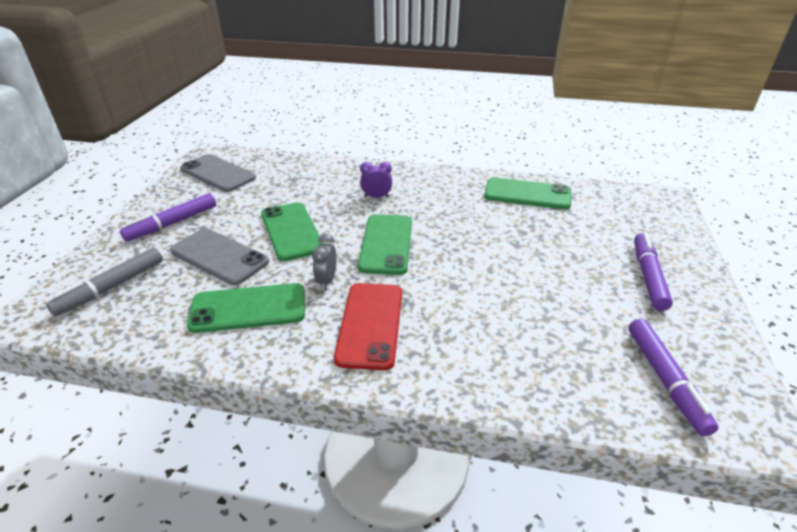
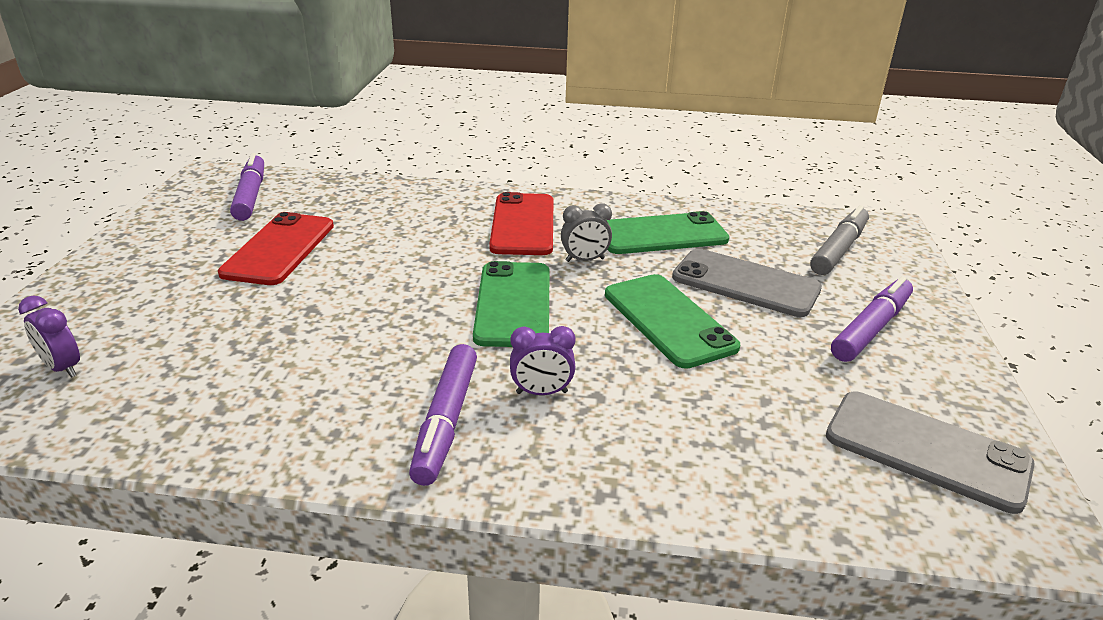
camera: 175 degrees right, 5 degrees down
grey clock [312,234,337,290] -> grey clock turned 75 degrees clockwise [561,203,612,262]
green phone [485,177,571,209] -> none
purple marker [634,233,673,311] -> purple marker moved to [409,344,477,486]
none -> purple clock [18,296,80,378]
none -> red phone [218,212,334,285]

